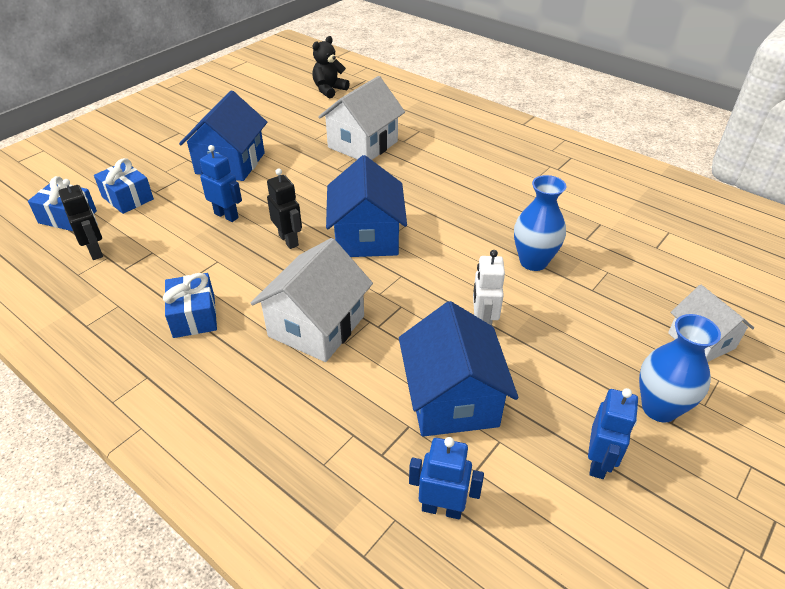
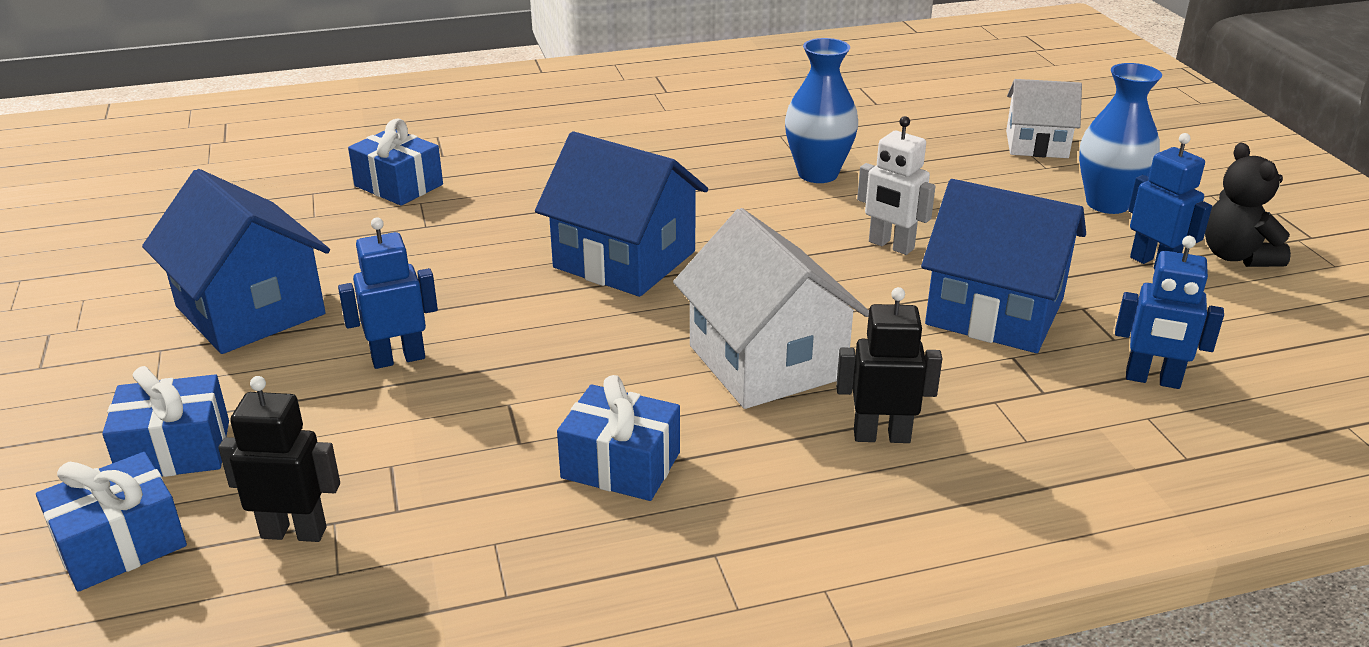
camera: 55 degrees left, 10 degrees down
black robot [267,169,302,249] -> black robot moved to [836,287,942,443]
black teddy bear [312,36,350,98] -> black teddy bear moved to [1205,143,1291,267]
white house [318,76,405,160] -> blue gift [348,118,443,206]
blue robot [409,437,484,519] -> blue robot turned 120 degrees counterclockwise [1115,236,1224,389]

